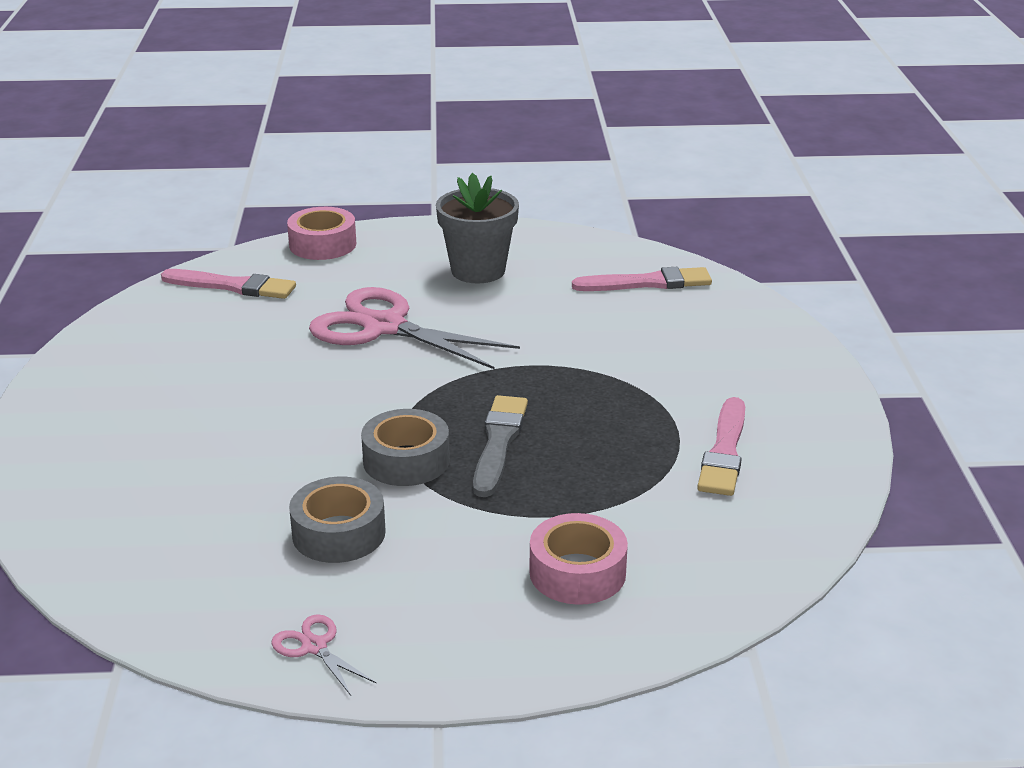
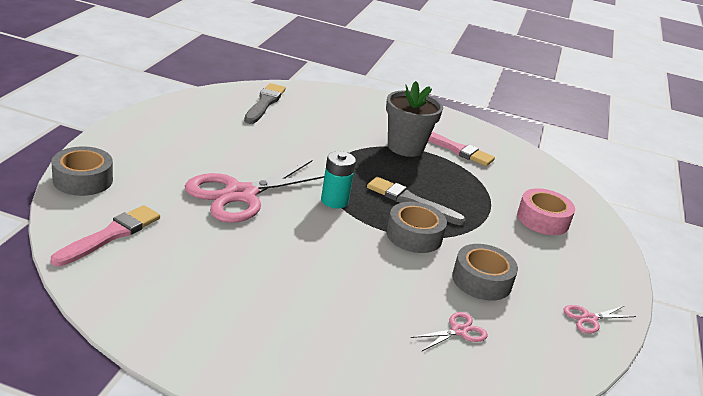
camera: 75 degrees left, 0 degrees up
pink tape [287,207,356,260] -> grey tape [52,146,113,196]
grey flower pot [436,173,519,283] -> grey flower pot moved to [386,81,443,157]
pink brush [572,267,712,291] -> grey brush [244,83,286,124]
none -> turquoise battery [321,151,356,208]
none -> pink scissors [411,312,488,351]

